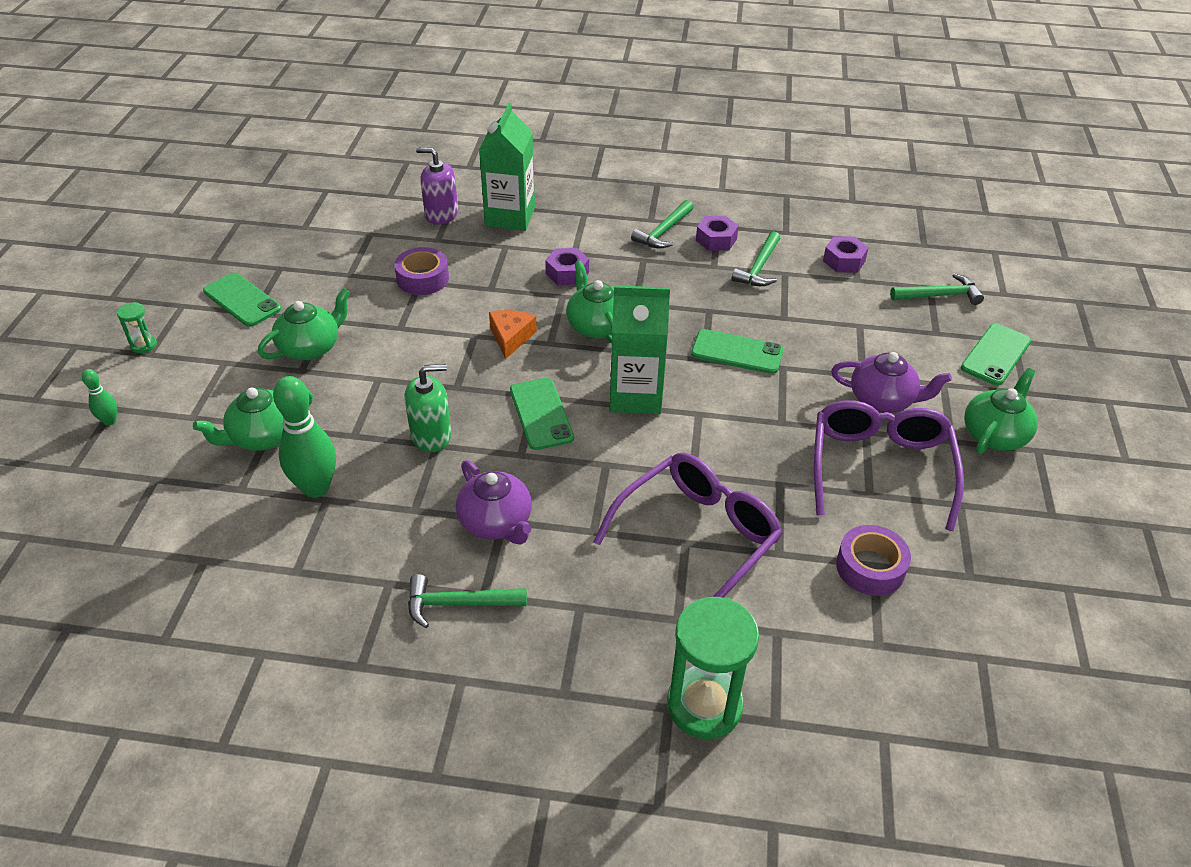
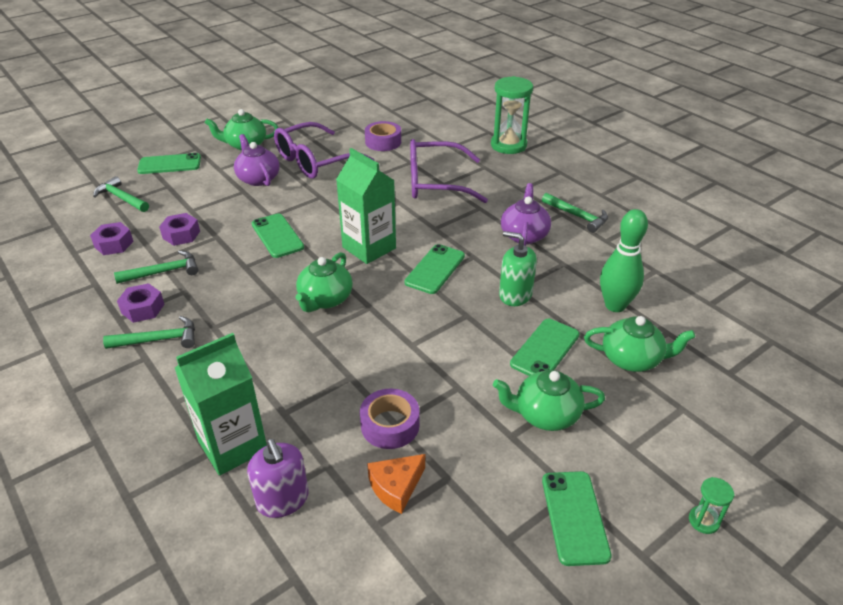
camera: 135 degrees left, 5 degrees down
green bowling pin [82,369,117,425] -> none
orange cheese [489,310,537,359] -> orange cheese moved to [367,454,425,514]
purple nut [545,248,589,285] -> purple nut moved to [159,213,200,246]
none -> green phone [510,319,580,376]

